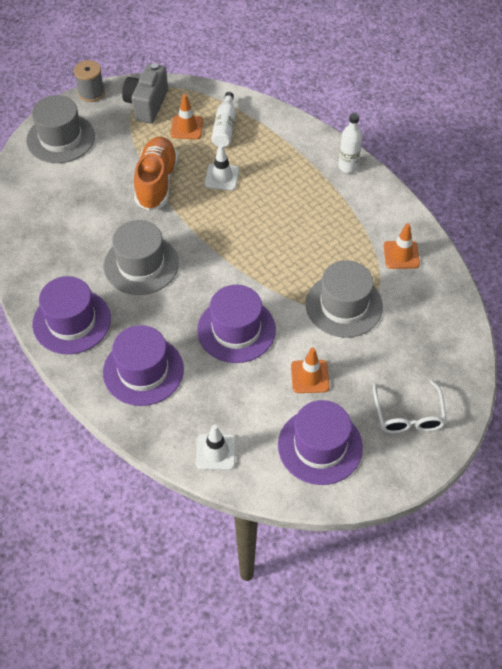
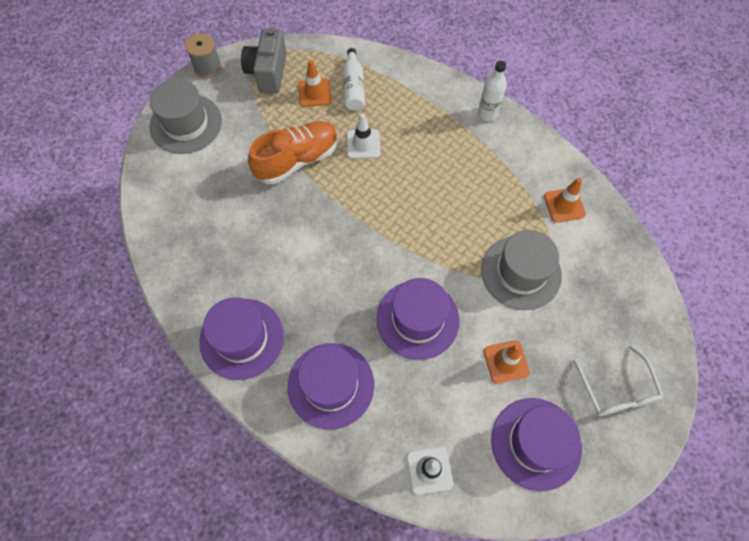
camera: 10 degrees left, 10 degrees up
grey hat [104,220,179,295] -> none
orange shoe [134,137,178,211] -> orange shoe turned 60 degrees clockwise [248,121,338,184]

